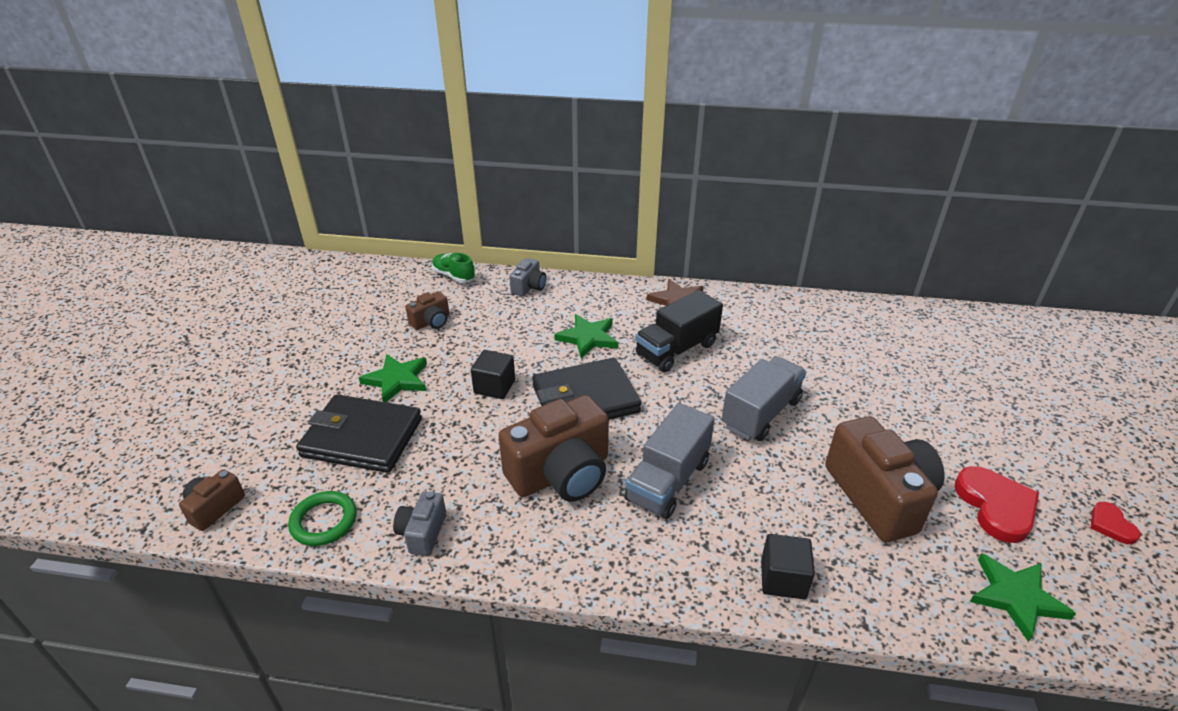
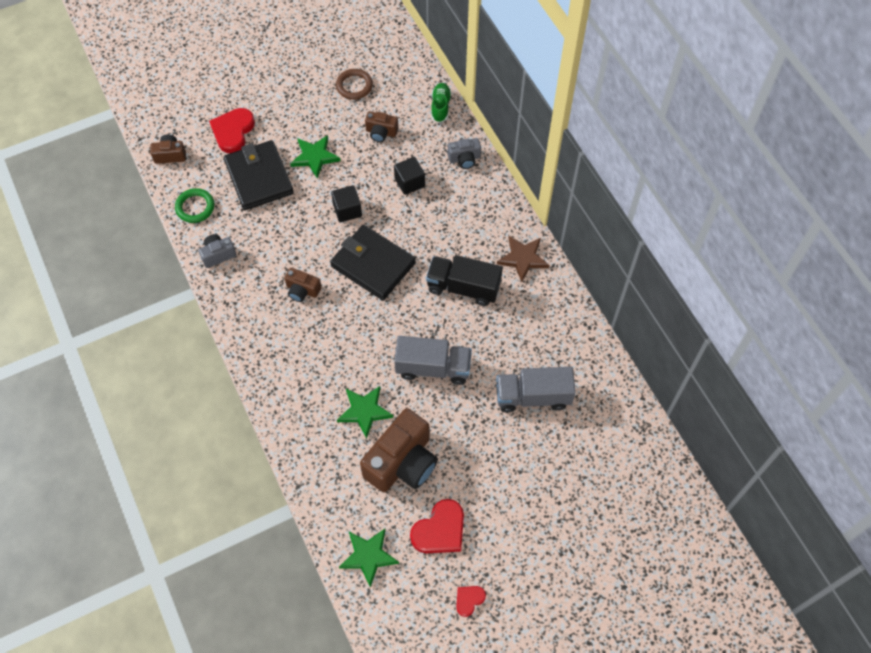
camera: 55 degrees right, 25 degrees up
brown camera [499,395,609,502] -> brown camera [284,268,321,302], size x0.49
green star [554,314,618,358] -> green star moved to [337,386,393,439]
grey truck [624,403,715,519] -> grey truck moved to [496,367,576,413]
black cube [761,534,815,599] -> black cube moved to [394,157,425,195]
none -> red heart [209,108,255,153]
none -> brown ring [336,69,373,100]

